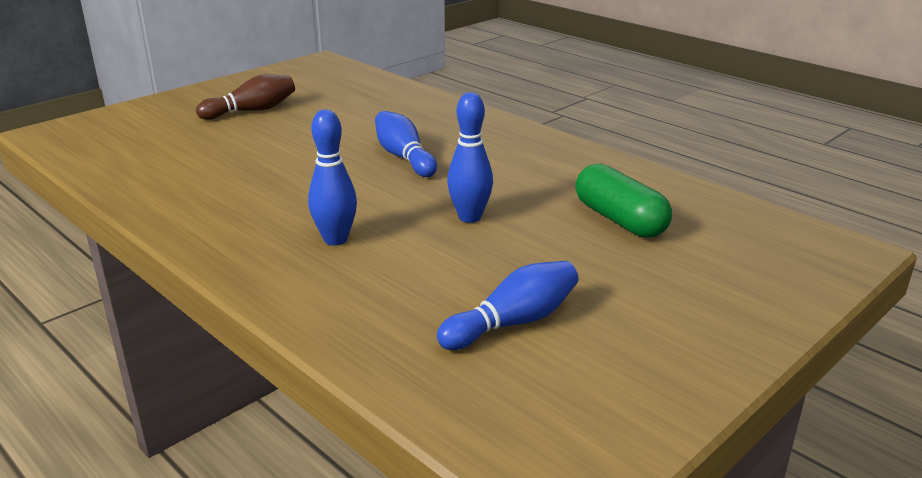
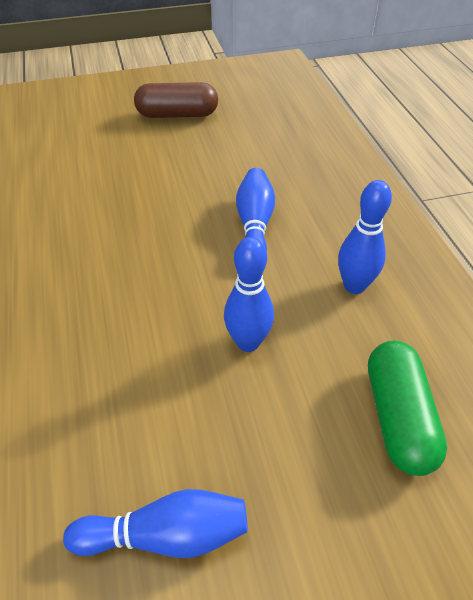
camera: 30 degrees right, 20 degrees up
brown bowling pin [196,74,295,120] -> brown capsule [134,82,218,118]
blue bowling pin [308,109,357,246] -> blue bowling pin moved to [338,180,392,294]

